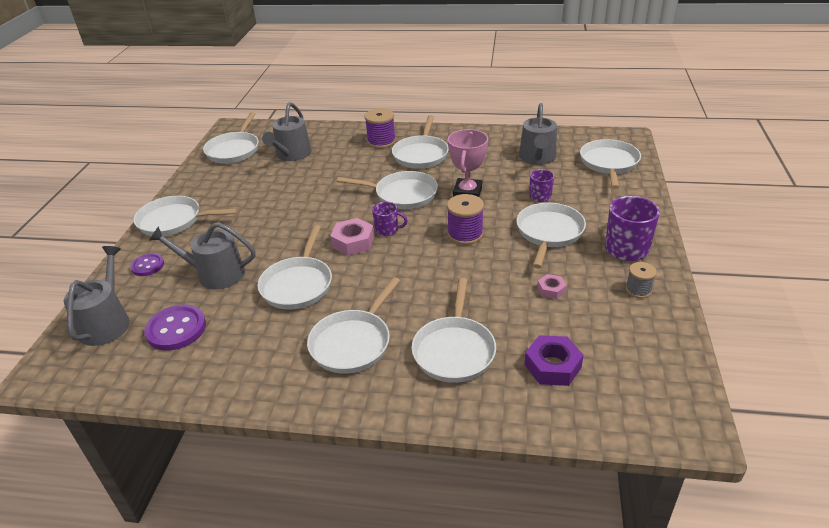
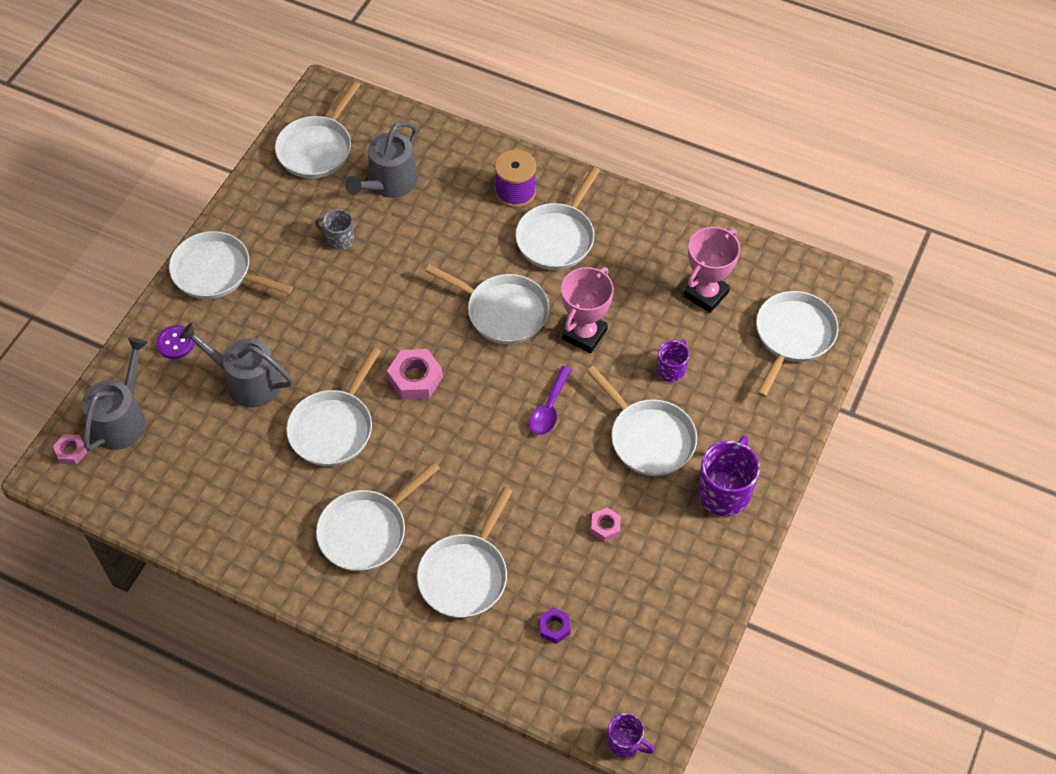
camera: 15 degrees right, 20 degrees up
purple button [144,304,206,351] -> none
purple mug [372,202,408,236] -> purple mug moved to [608,713,654,758]
purple spool [447,194,484,245] -> purple spoon [529,366,572,435]
white pan [516,203,586,268] -> white pan turned 105 degrees clockwise [586,366,697,476]
grey watering can [519,103,557,165] -> pink trophy [684,227,740,313]
purple nut [524,335,584,386] -> purple nut [539,608,571,644], size x0.58
grey spool [625,262,657,298] -> none
none -> pink nut [53,434,87,465]
none -> grey mug [315,209,354,250]

